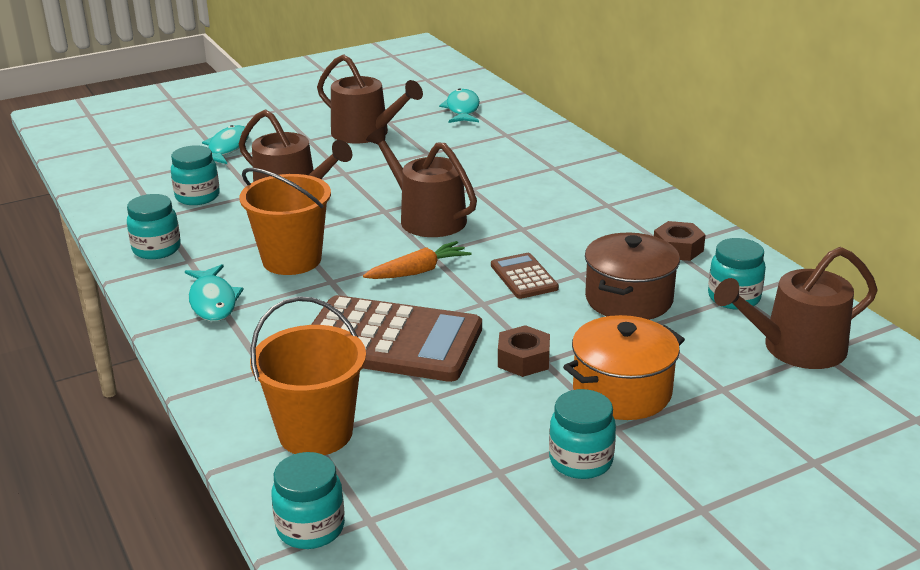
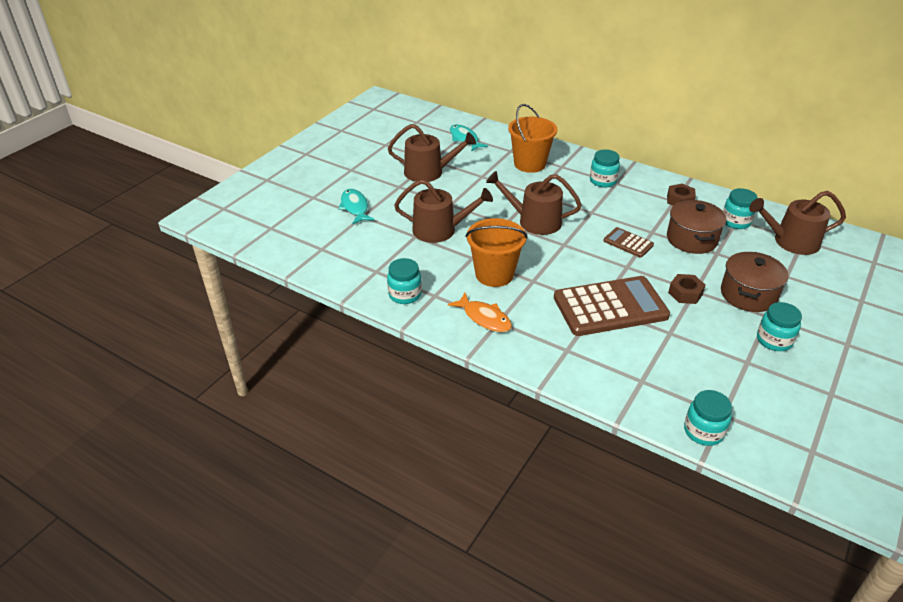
camera: 30 degrees left, 10 degrees up
turquoise jar [171,145,220,205] -> turquoise jar moved to [590,149,620,187]
turquoise fish [185,264,244,322] -> orange fish [448,293,512,332]
orange bucket [250,296,366,455] -> orange bucket moved to [508,104,557,173]
orange carrot [363,241,471,279] -> none
orange pot [563,315,685,420] -> brown pot [721,252,788,312]
brown watering can [714,247,878,369] -> brown watering can turned 45 degrees clockwise [749,191,846,255]

